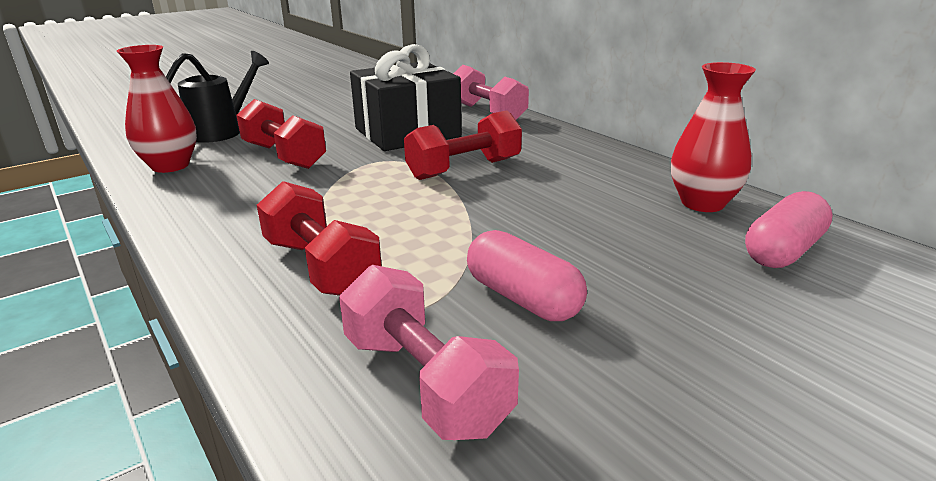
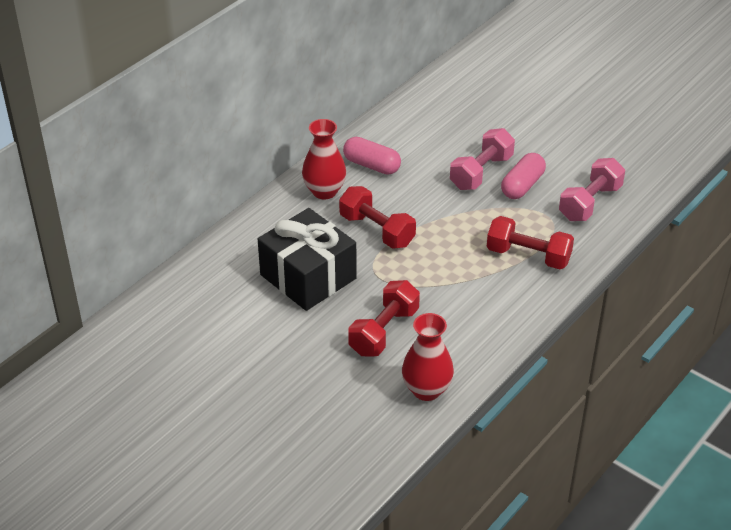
camera: 105 degrees left, 15 degrees up
black watering can [166,51,269,143] -> none
red dumbbell [257,181,382,296] -> red dumbbell turned 75 degrees clockwise [487,216,574,269]
pink dumbbell [453,65,529,120] -> pink dumbbell moved to [450,128,515,190]
red vase [671,62,756,212] -> red vase moved to [302,119,346,200]
pink capsule [745,191,833,268] -> pink capsule moved to [343,137,401,175]

